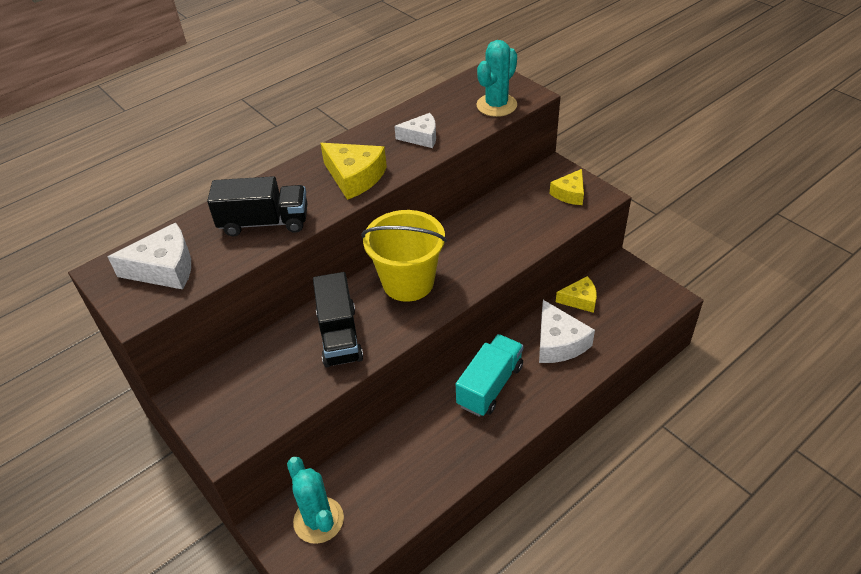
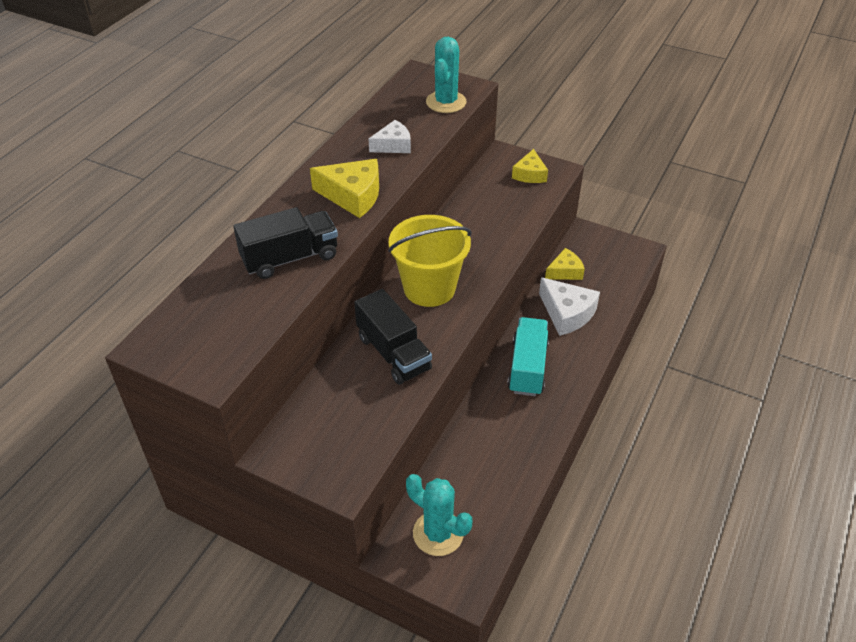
camera: 25 degrees left, 0 degrees up
white cheese [107,223,191,289] -> none

